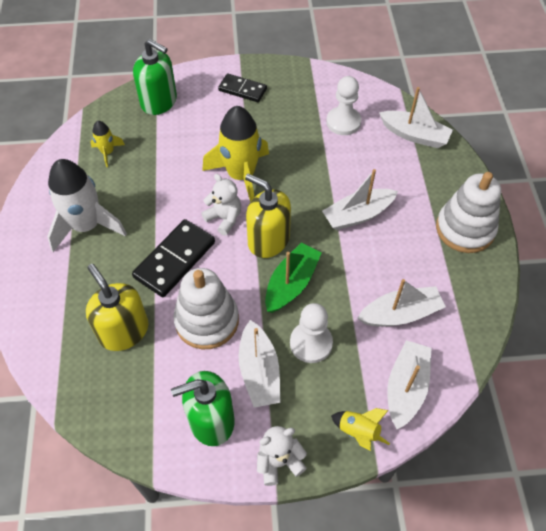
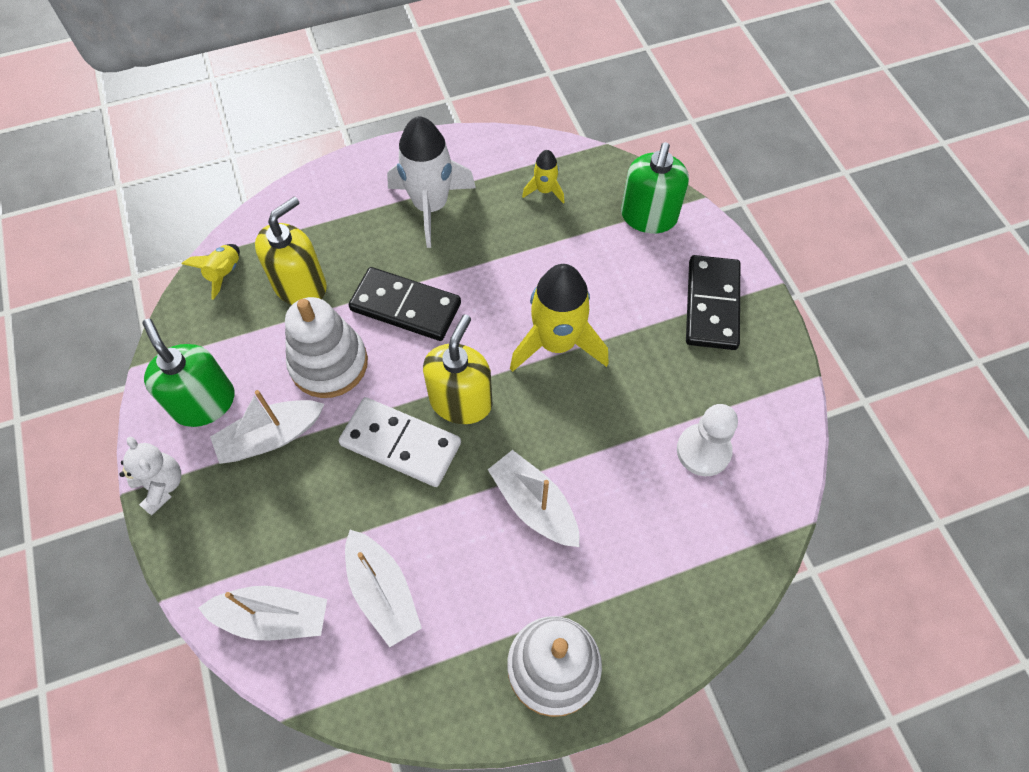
camera: 75 degrees right, 5 degrees up
white teddy bear [201,174,241,236] -> none
black domino [218,73,267,102] -> black domino [686,255,740,350], size x1.55
green boat [265,242,322,313] -> white domino [339,397,461,487]
white pawn [290,303,333,363] -> none
yellow rocket [331,408,390,451] -> yellow rocket moved to [182,244,240,300]
white boat [379,87,453,148] -> none

